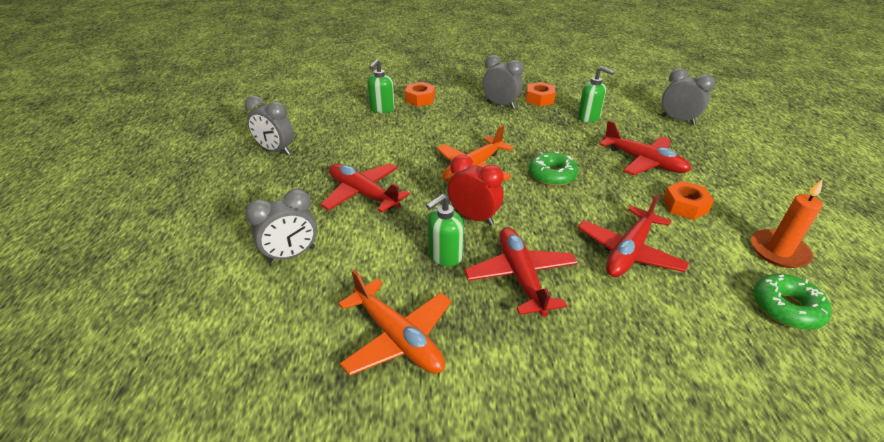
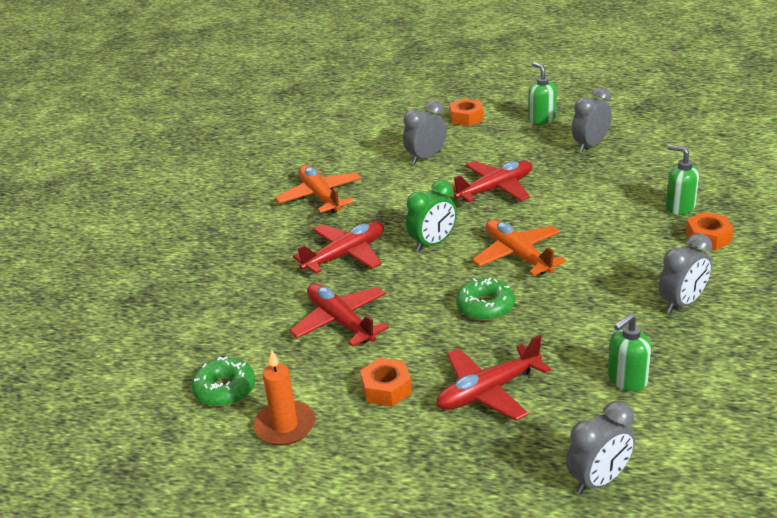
camera: 110 degrees right, 5 degrees down
grey clock [245,189,317,263] -> grey clock turned 60 degrees clockwise [403,100,447,164]
orange plane [338,270,451,376] -> orange plane turned 90 degrees clockwise [275,165,362,213]
green soap dispenser [426,194,464,266] -> green soap dispenser moved to [528,62,557,124]
red clock [448,155,503,225] -> green clock [406,180,457,252]
red plane [464,227,578,317] -> red plane turned 45 degrees counterclockwise [293,222,384,274]
orange nut [526,82,556,107] -> orange nut moved to [449,98,483,126]

